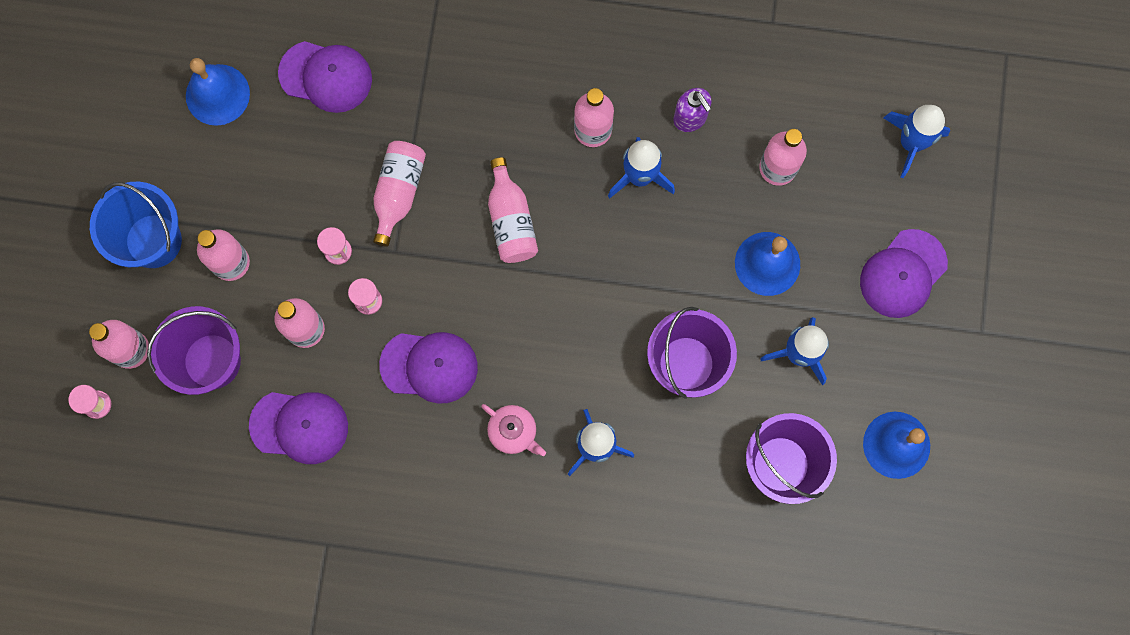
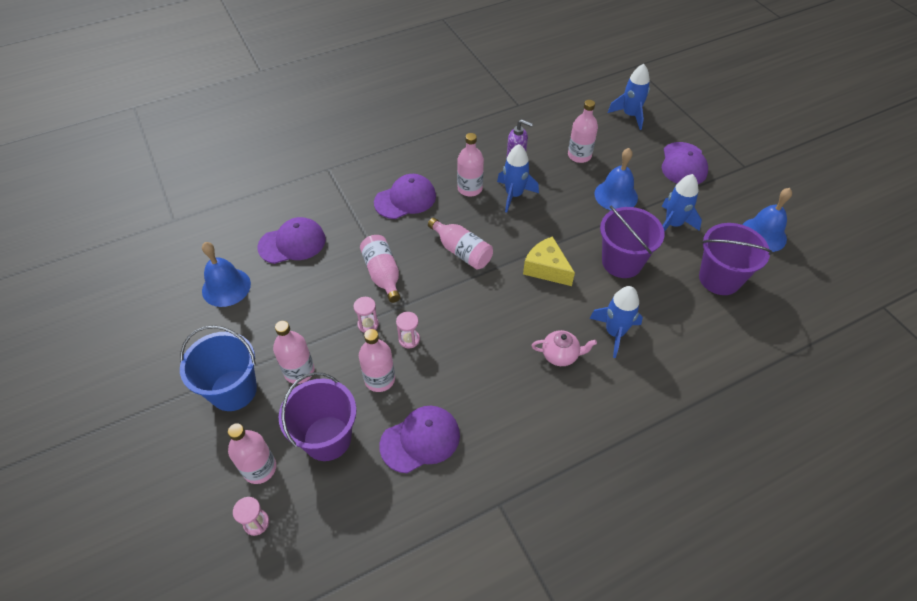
camera: 35 degrees left, 25 degrees down
purple cap [379,332,478,403] -> purple cap moved to [374,174,436,219]
none -> yellow cheese [523,236,575,286]

